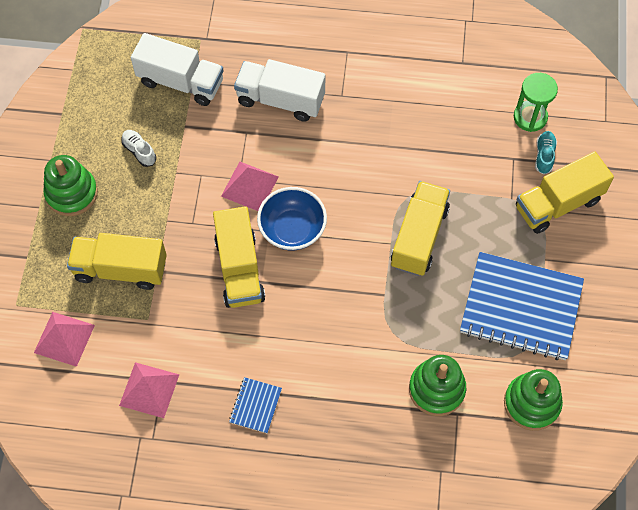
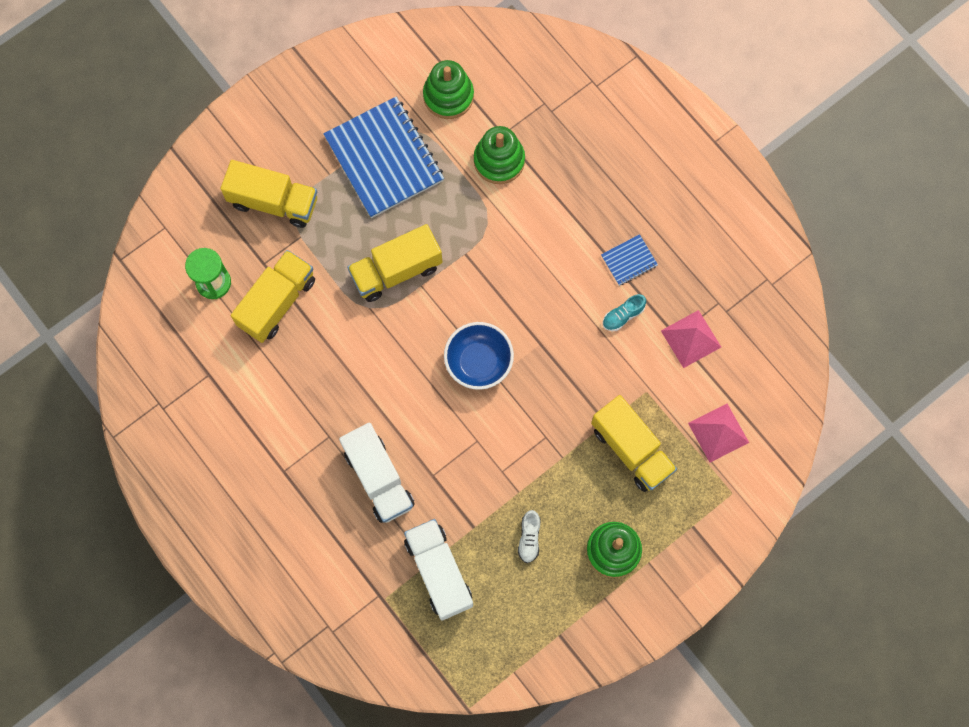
camera: 135 degrees left, 10 degrees up
yellow truck [213,206,265,308] -> yellow truck moved to [231,250,315,343]
pink pyramid [221,161,279,211] -> none
turquoise shoe [535,131,557,174] -> turquoise shoe moved to [602,294,646,331]

